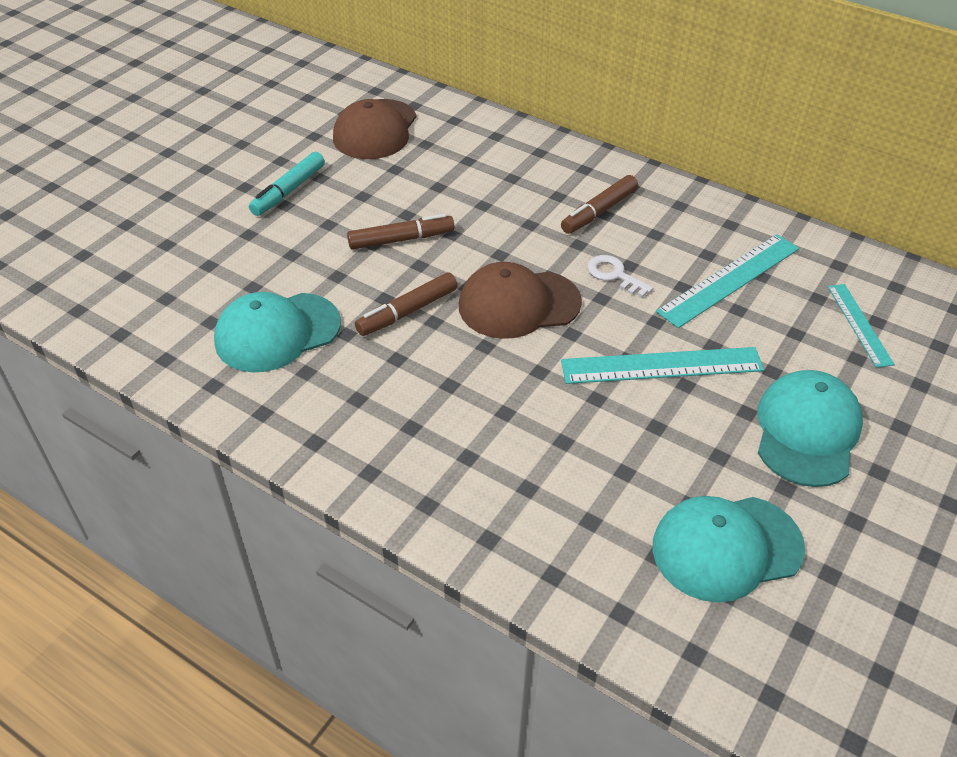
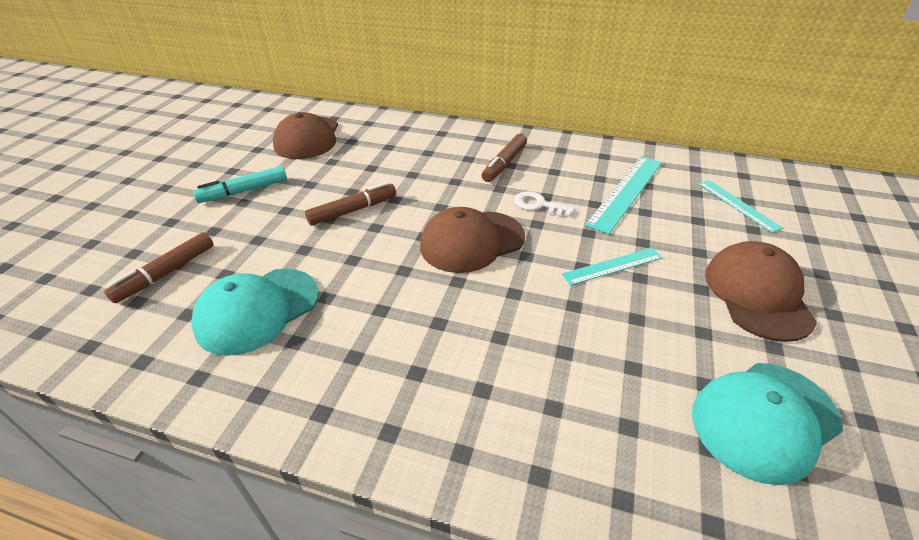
camera: 15 degrees left, 5 degrees down
turquoise marker [249,152,325,216] -> turquoise marker turned 45 degrees clockwise [193,166,287,203]
brown marker [355,273,458,336] -> brown marker moved to [104,232,214,303]
turquoise ruler [561,347,764,384] -> turquoise ruler [562,248,663,286], size x0.61
turquoise cap [758,370,863,487] -> brown cap [705,241,817,342]

